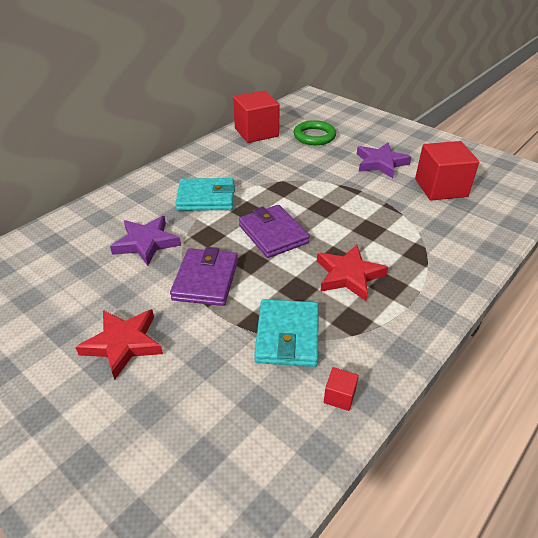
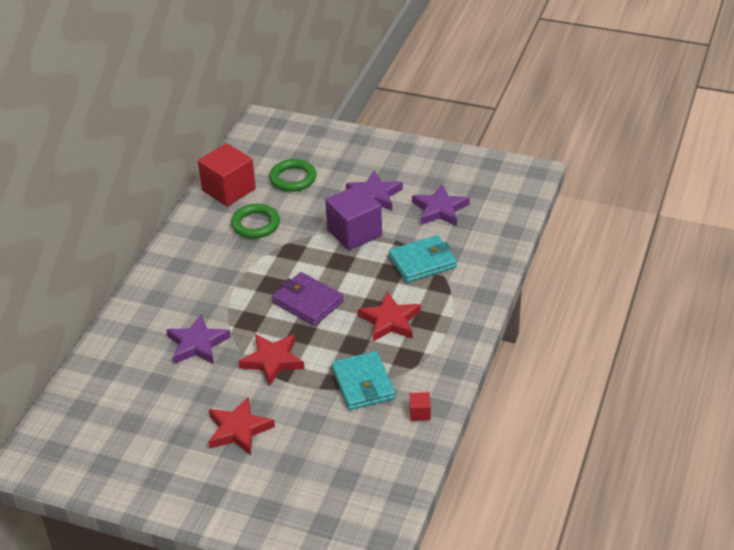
camera: 20 degrees left, 0 degrees up
purple wallet [170,247,238,306] -> red star [238,334,305,386]
turquoise wallet [175,178,235,211] -> turquoise wallet moved to [389,235,457,283]
red cube [415,141,479,201] -> purple star [412,184,470,226]
none -> green ring [231,204,280,239]
none -> purple cube [325,185,382,251]

